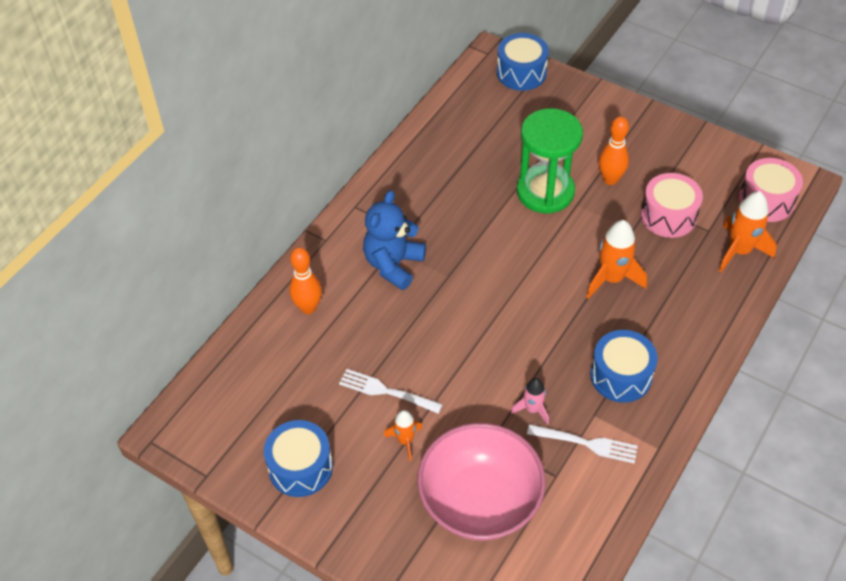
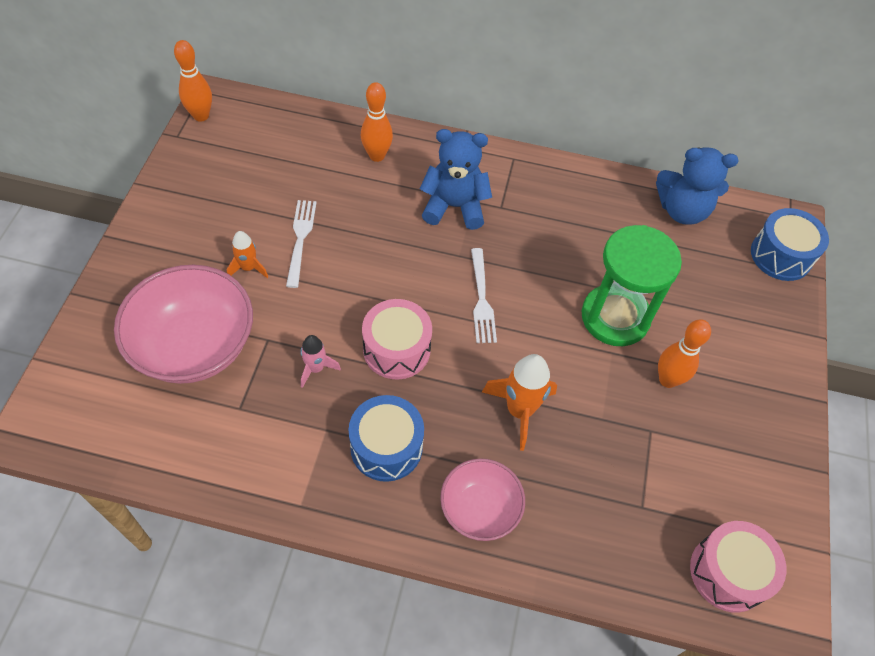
camera: 65 degrees right, 5 degrees up
blue drum [264,420,333,497] -> none
white fork [527,424,638,463] -> white fork moved to [471,248,497,343]
pink drum [641,173,703,238] -> pink drum moved to [362,299,432,379]
orange rocket [719,191,777,272] -> none
none -> orange bowling pin [174,40,212,122]
none -> pink bowl [440,458,525,541]
none -> blue teddy bear [656,147,738,225]

